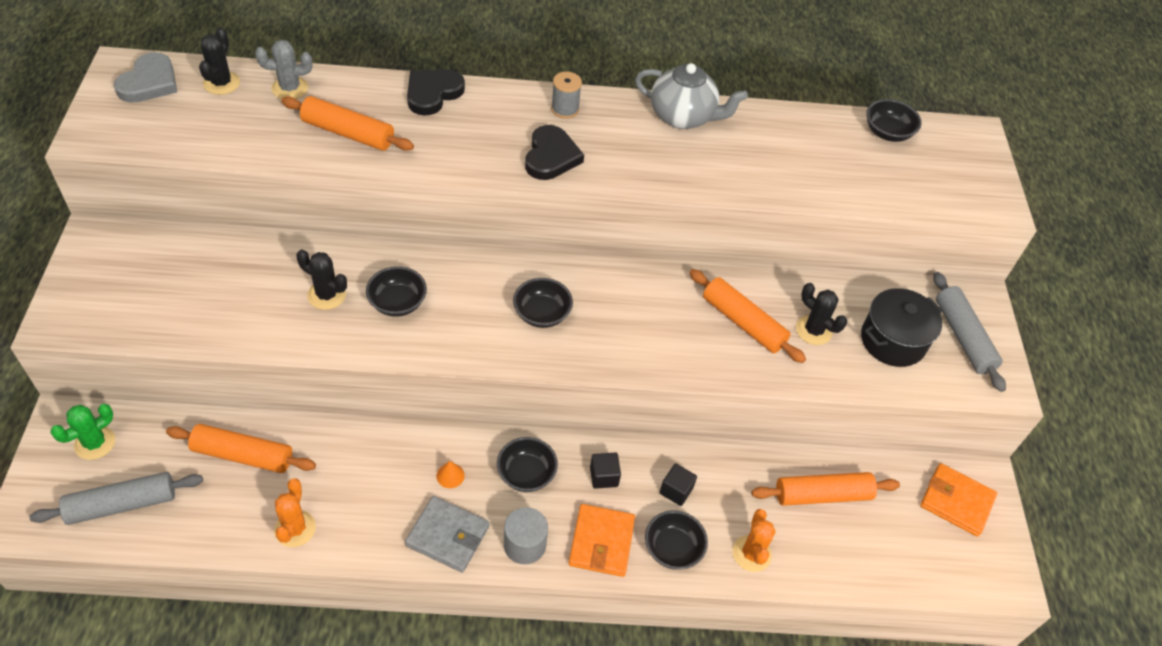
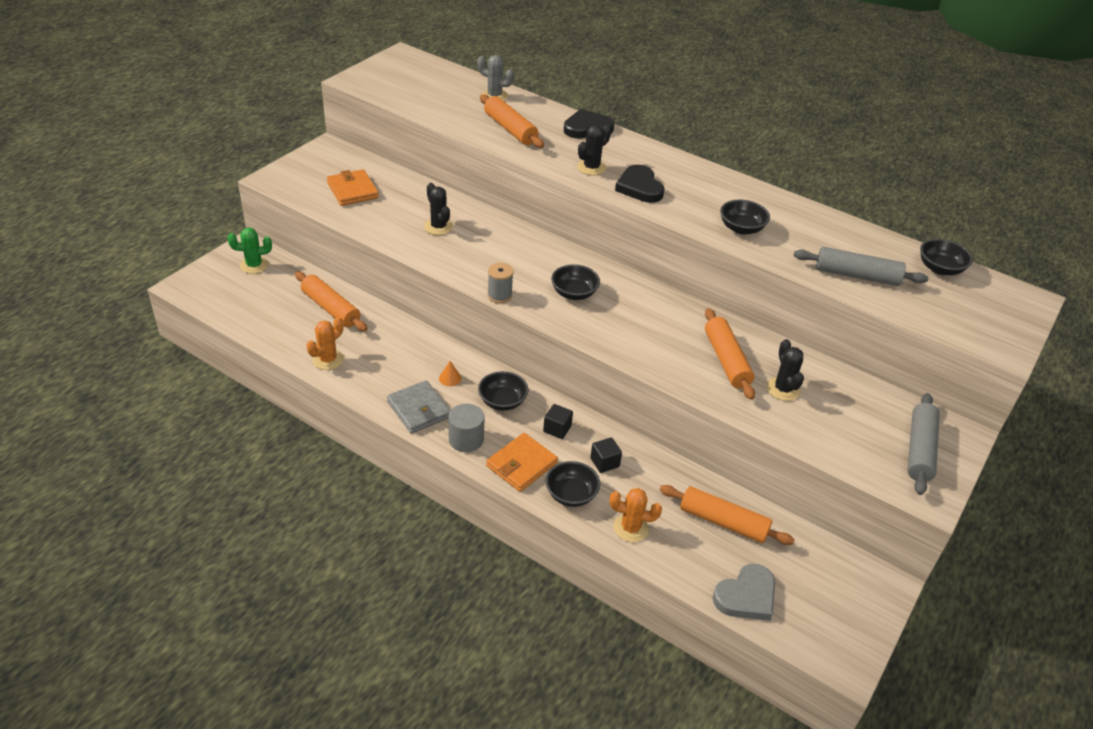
camera: 35 degrees right, 10 degrees down
grey rolling pin [29,472,203,525] -> grey rolling pin moved to [794,247,928,286]
grey heart [114,52,177,103] -> grey heart moved to [713,564,775,621]
black cactus [199,27,240,95] -> black cactus moved to [577,124,611,175]
black bowl [366,266,427,317] -> black bowl moved to [720,200,770,235]
black heart [525,125,584,180] -> black heart turned 120 degrees clockwise [615,165,665,203]
grey spool [551,72,582,119] -> grey spool moved to [487,263,513,303]
grey teapot [635,63,748,129] -> none
orange cactus [732,509,775,572] -> orange cactus turned 60 degrees clockwise [609,488,662,542]
black pot [861,288,943,367] -> none
orange wallet [920,463,997,537] -> orange wallet moved to [327,169,379,206]

